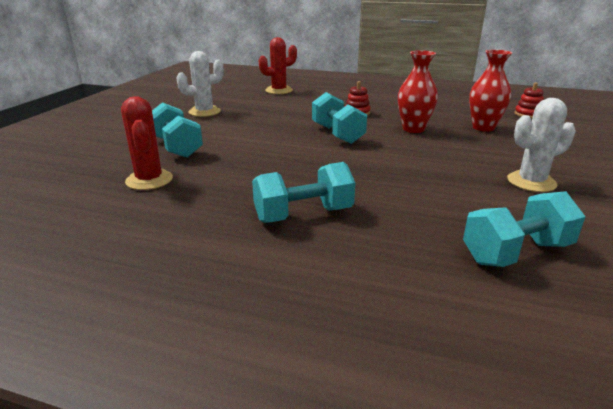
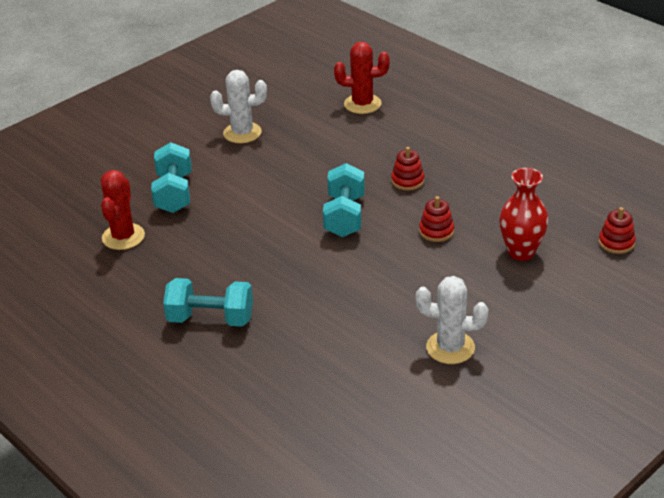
camera: 30 degrees right, 10 degrees up
red vase [398,50,438,133] -> red stacking toy [419,196,454,242]
turquoise dumbbell [463,191,585,267] -> none

